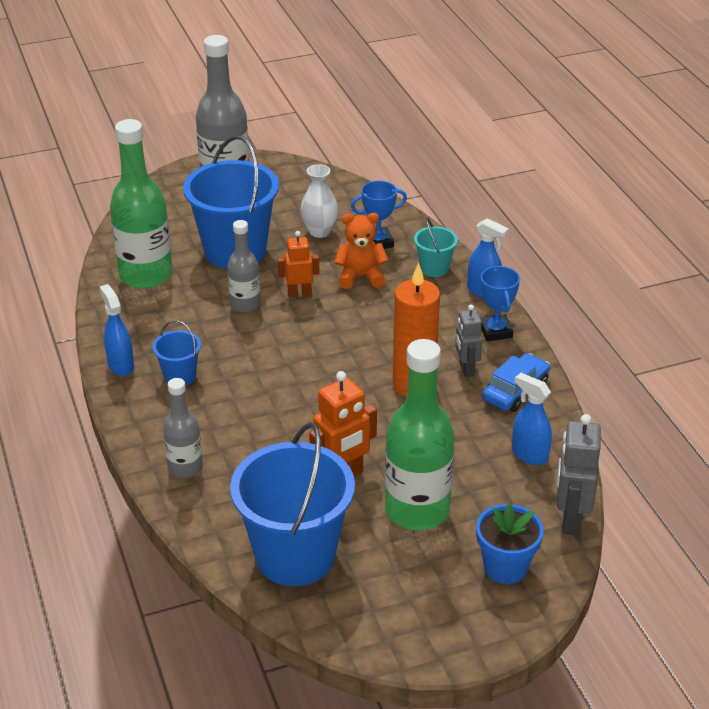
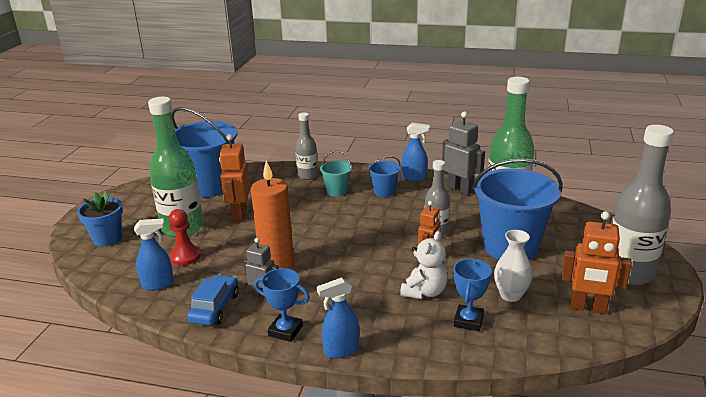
camera: 125 degrees right, 10 degrees down
orange teddy bear [335,213,388,289] -> white teddy bear [400,231,448,299]
turquoise bucket [414,218,458,277] -> turquoise bucket moved to [320,151,352,196]
blue car [482,353,550,412] -> blue car turned 150 degrees counterclockwise [187,274,239,326]
grey robot [556,414,601,536] -> grey robot moved to [442,111,485,195]
none -> red pawn [169,209,201,266]
none -> orange robot [561,211,632,314]

